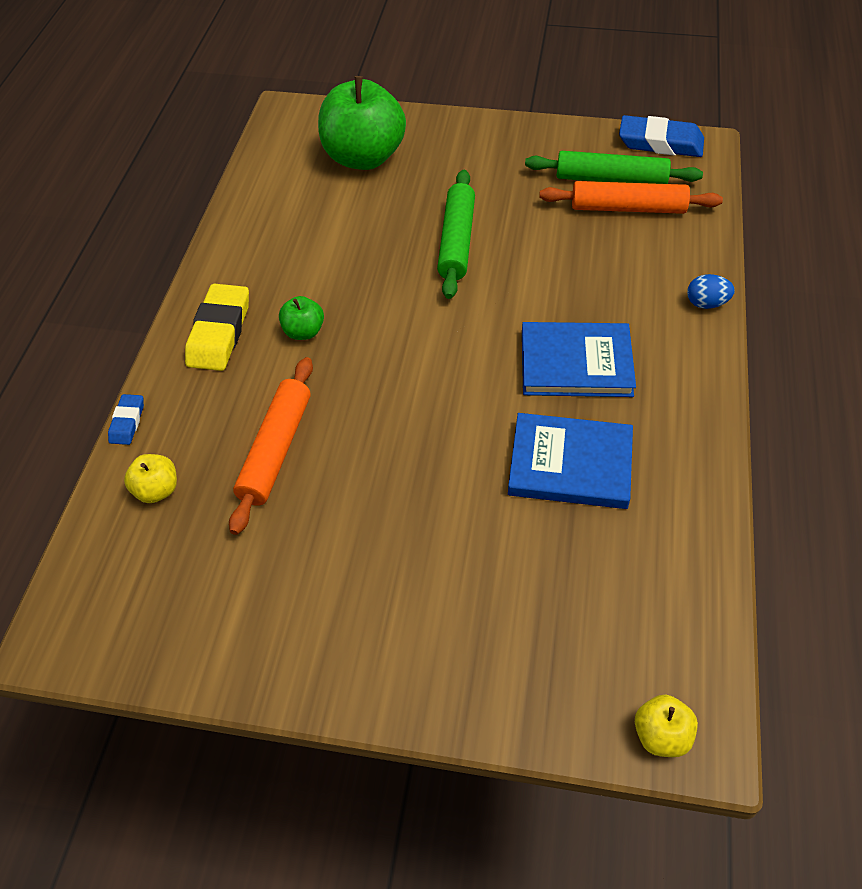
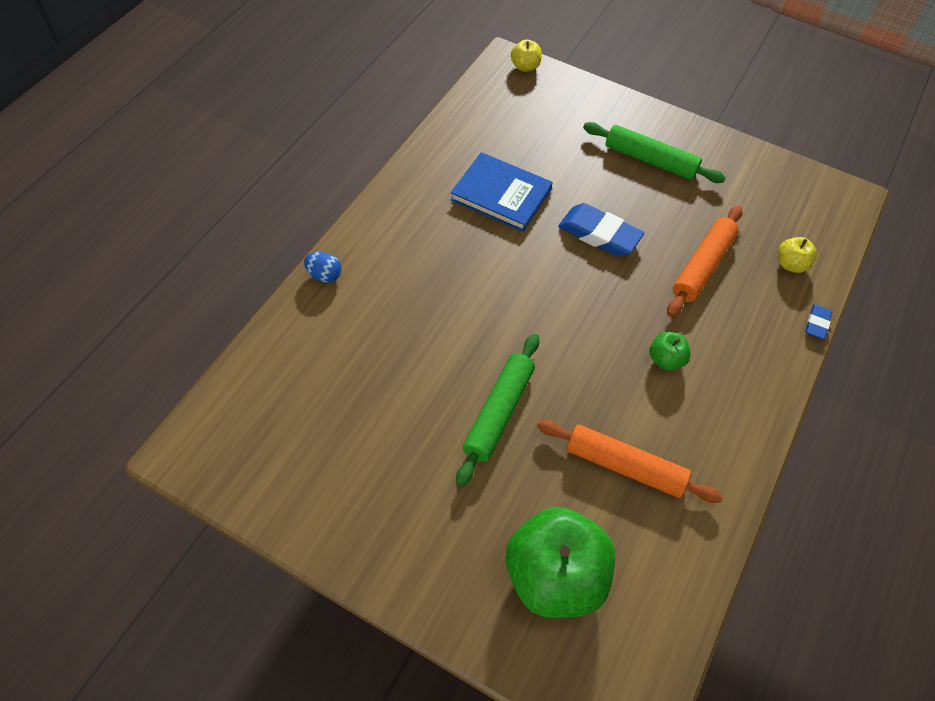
camera: 165 degrees left, 5 degrees up
yellow eraser [185,284,249,371] -> none
blue book [522,322,636,397] -> none
green rolling pin [525,151,703,184] -> green rolling pin moved to [583,122,726,183]
orange rolling pin [539,181,723,214] -> orange rolling pin moved to [537,420,723,503]
blue eraser [619,115,704,157] -> blue eraser moved to [558,203,645,257]

